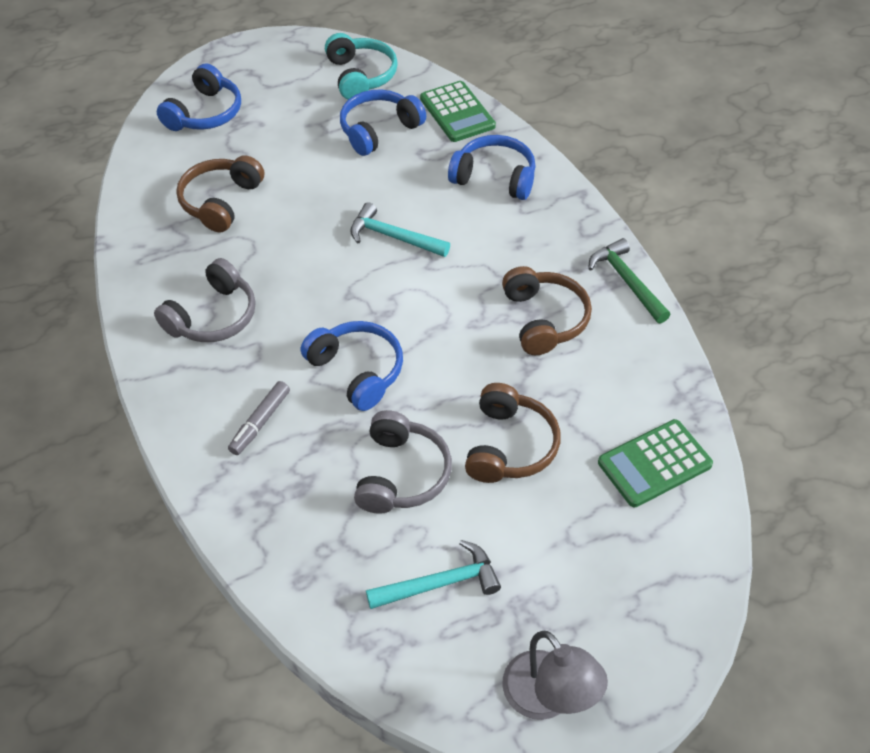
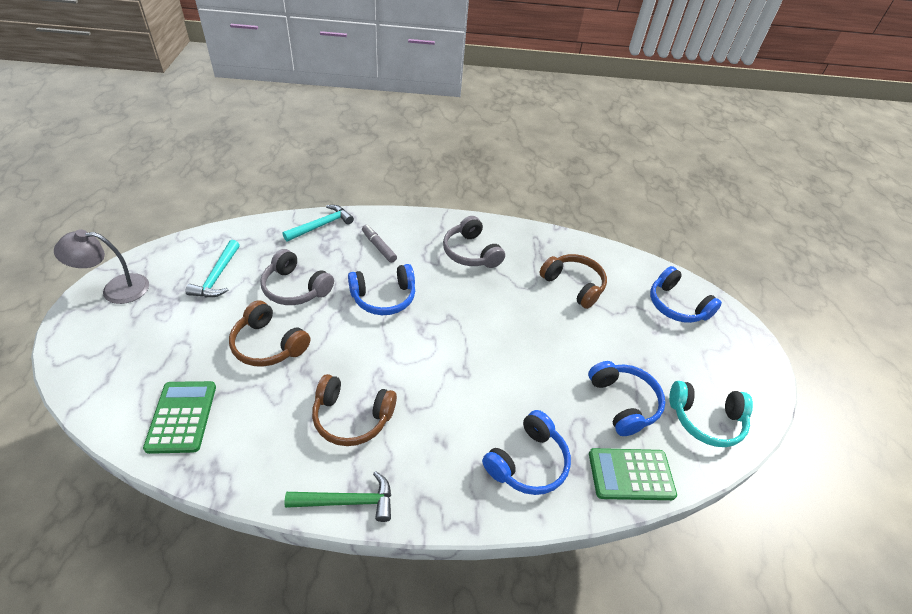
camera: 110 degrees right, 5 degrees down
turquoise hammer [350,202,450,257] -> turquoise hammer moved to [283,205,354,242]

